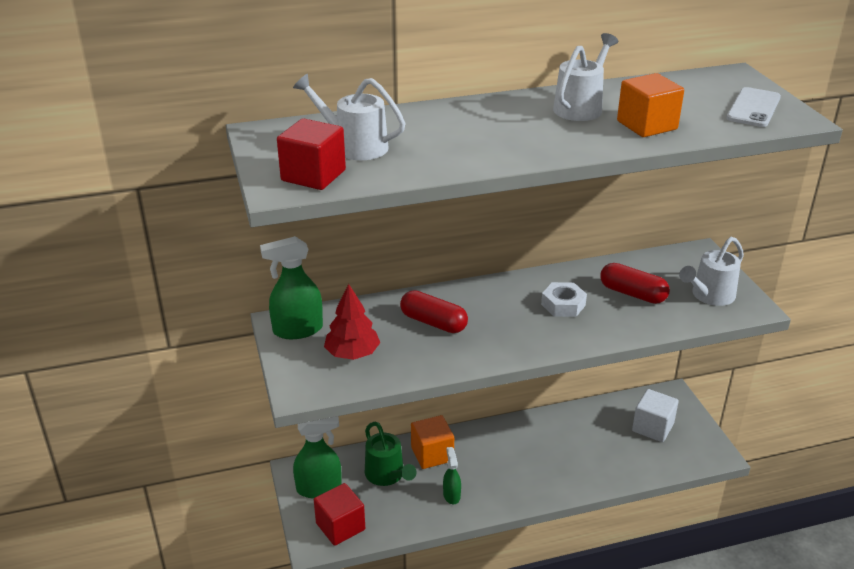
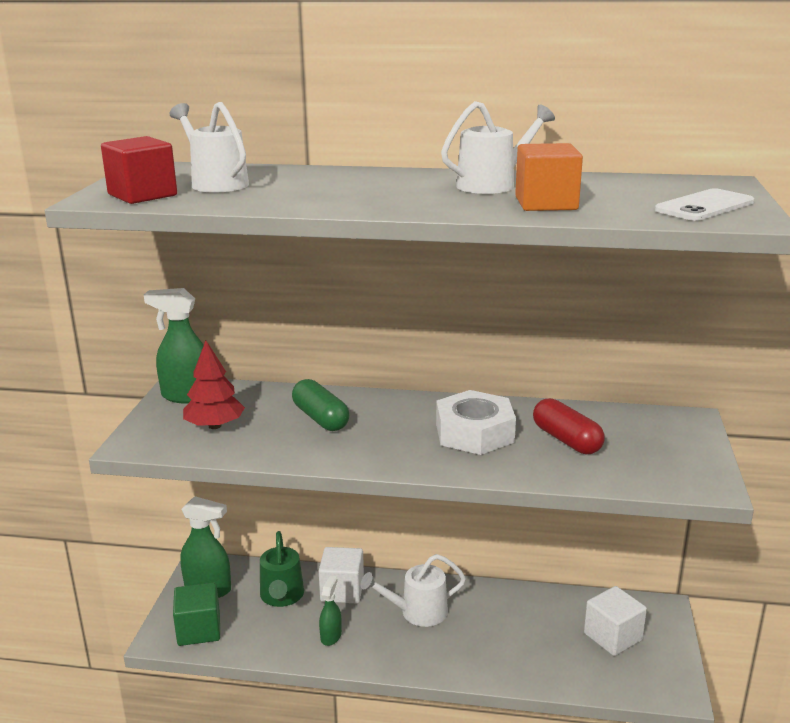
camera: 25 degrees right, 10 degrees down
red cube [314,483,365,546] -> green cube [173,583,220,646]
red capsule [400,290,468,333] -> green capsule [292,379,349,431]
orange cube [411,415,454,469] -> white cube [319,547,364,603]
white nut [541,282,587,317] -> white nut [436,390,516,455], size x1.59
white watering can [679,237,744,306] -> white watering can moved to [361,554,466,627]

